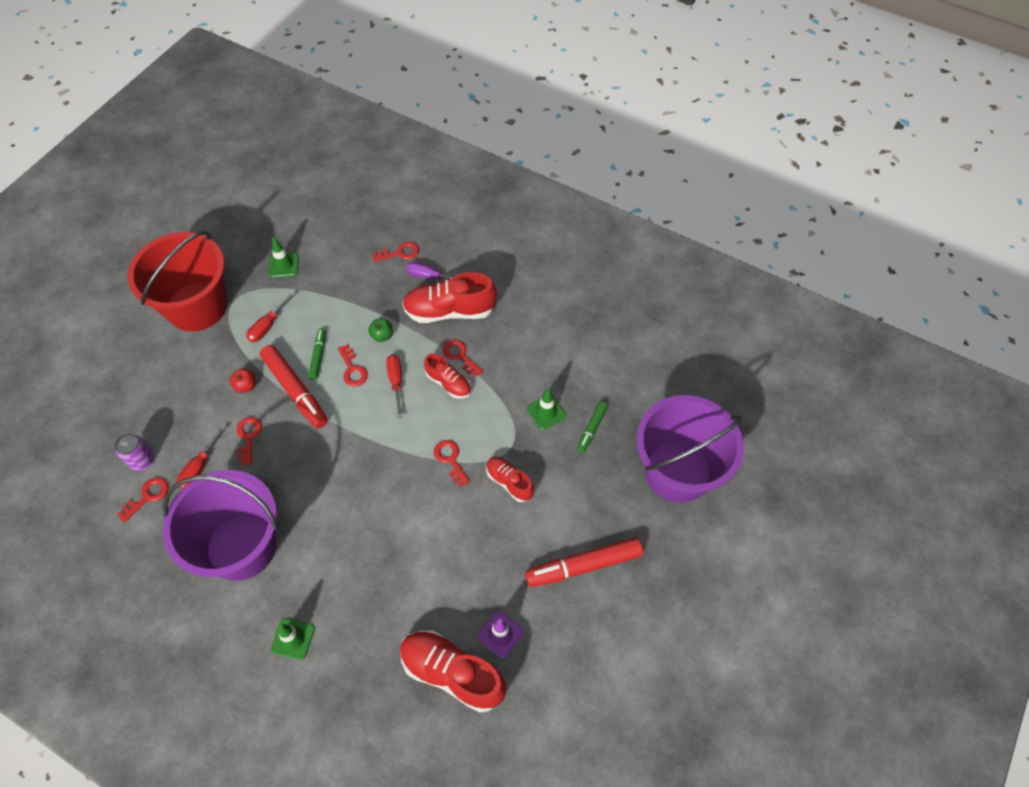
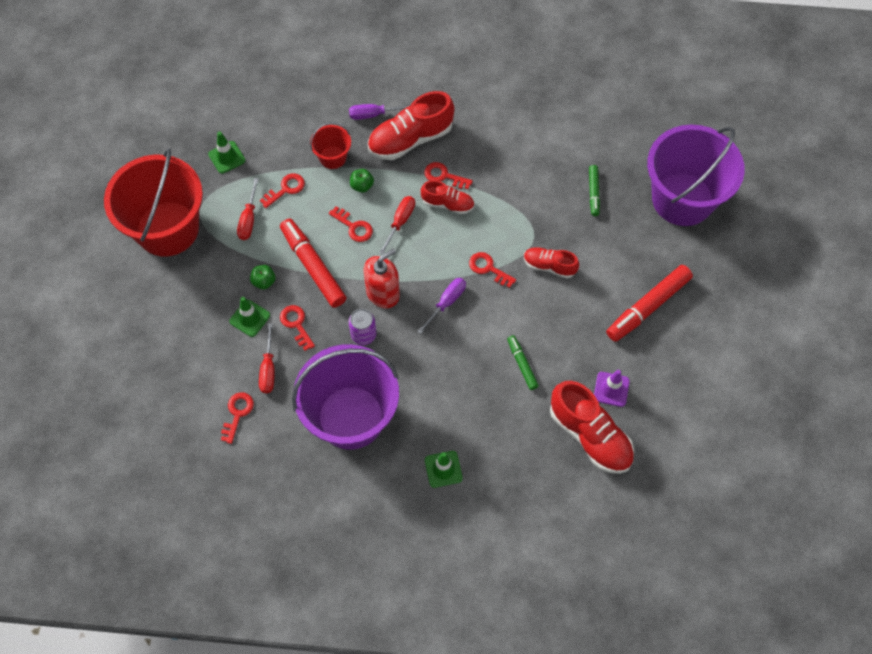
camera: 25 degrees left, 5 degrees up
purple can [115,433,154,471] -> purple can moved to [349,309,377,345]
red apple [230,369,256,393] -> green apple [250,265,275,289]
red marker [260,345,328,429] -> red marker turned 150 degrees counterclockwise [280,218,346,308]
green marker [308,329,326,380] -> green marker moved to [507,335,539,390]
red key [373,242,419,262] -> red key moved to [260,173,305,208]
red screwdriver [386,355,403,418] -> red screwdriver turned 60 degrees clockwise [379,196,415,255]
red shoe [400,630,506,713] -> red shoe turned 135 degrees counterclockwise [550,381,634,474]
green traffic cone [527,388,566,430] -> green traffic cone moved to [229,297,270,337]
none -> red bucket [310,122,351,169]
none -> red soap dispenser [364,248,400,308]
none -> purple screwdriver [417,278,466,334]

